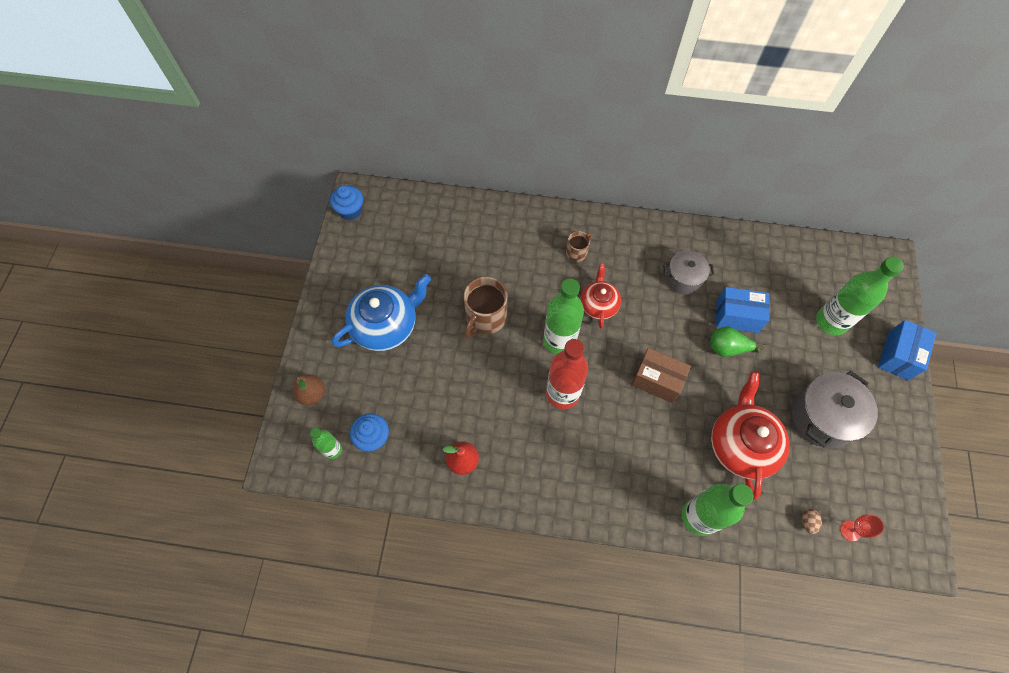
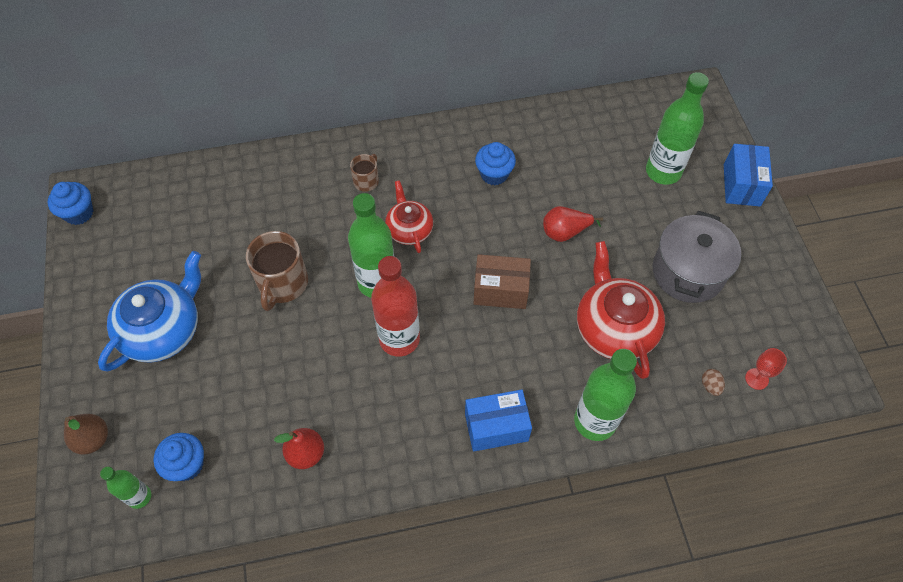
camera: 20 degrees left, 5 degrees down
grey pot [663,251,714,295] -> blue cupcake [475,142,516,185]
green pear [710,326,764,357] -> red pear [543,206,603,242]
blue box [716,287,770,333] -> blue box moved to [465,390,532,452]

